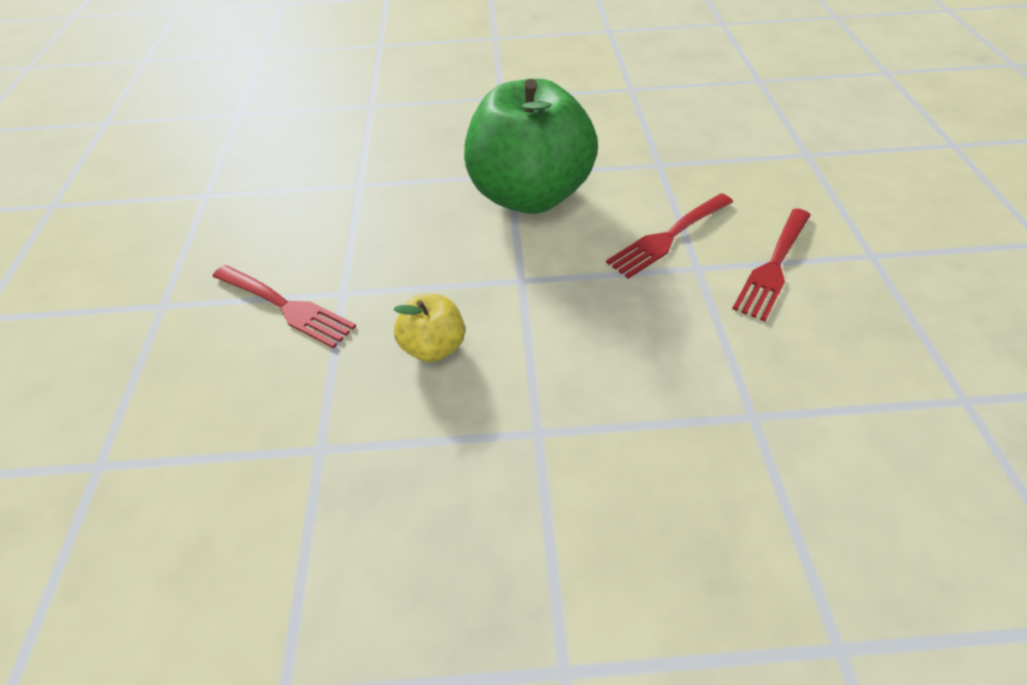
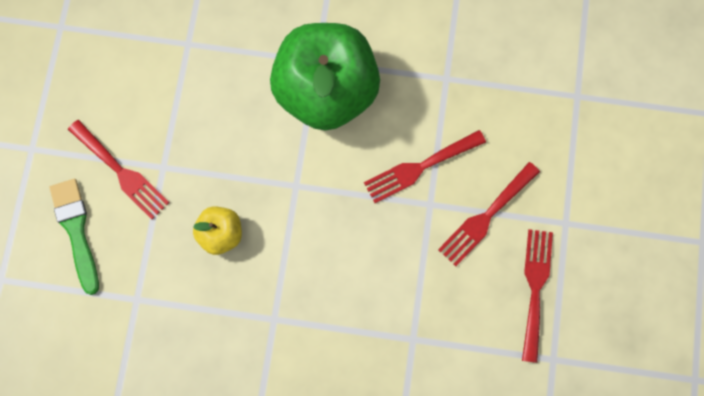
camera: 10 degrees right, 25 degrees up
none -> green brush [50,179,99,295]
none -> red fork [522,229,553,363]

